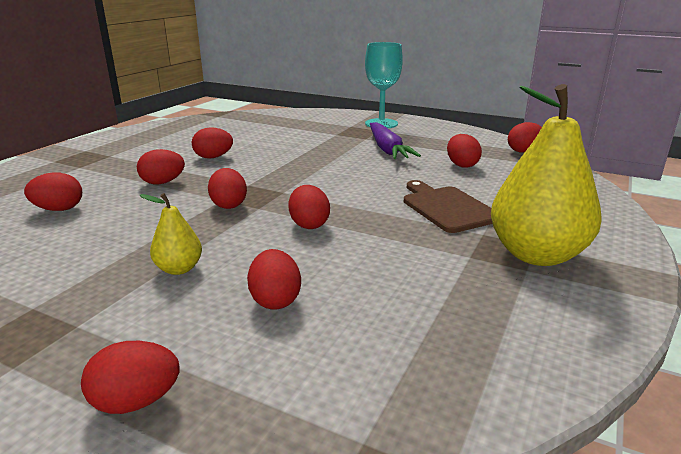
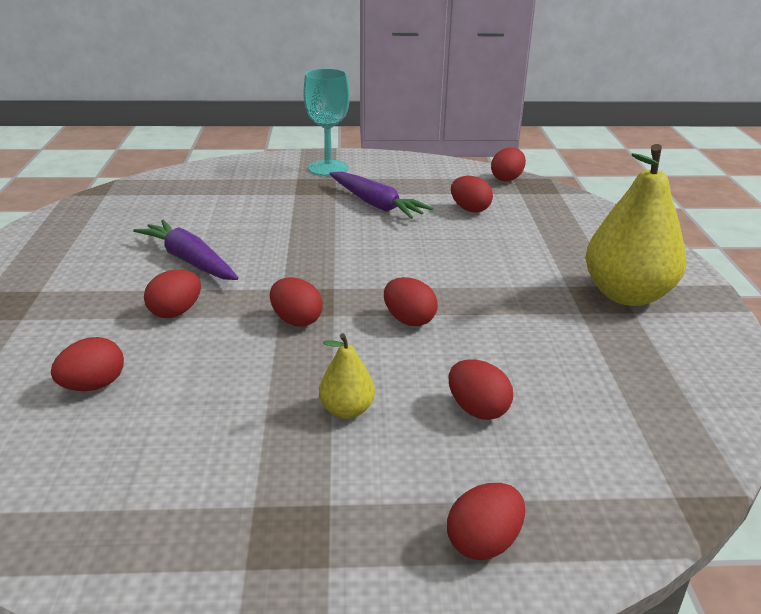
camera: 30 degrees left, 5 degrees up
red egg [192,127,233,159] -> purple carrot [133,220,239,280]
brown cutting board [404,180,493,233] -> none

